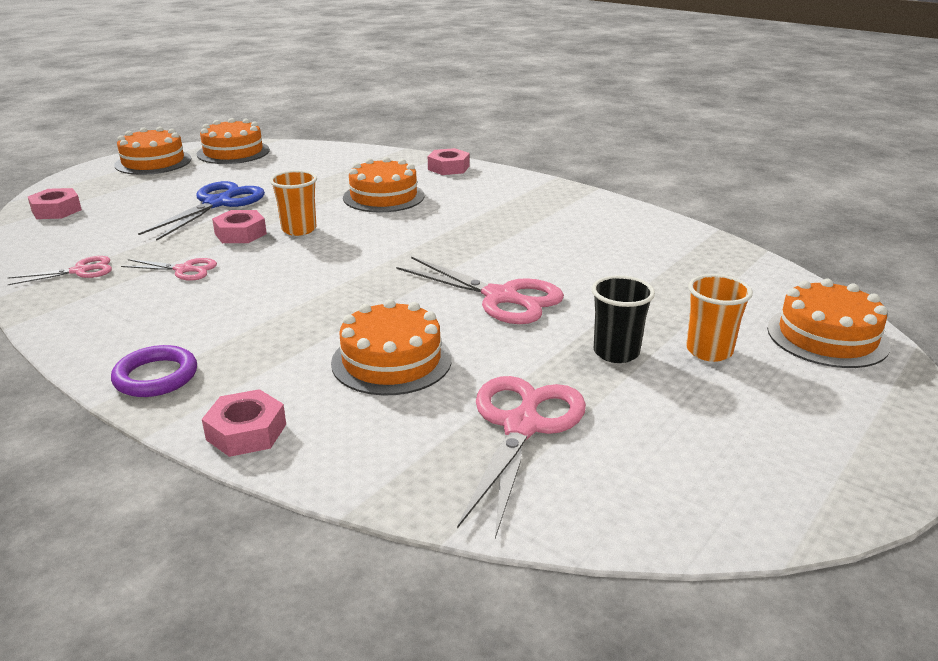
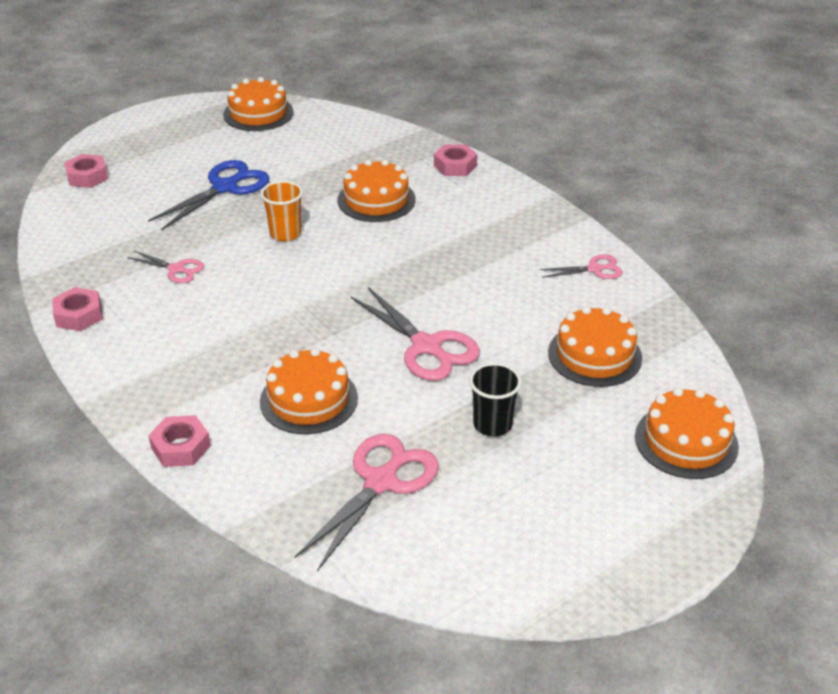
camera: 15 degrees right, 10 degrees up
pink scissors [8,256,112,285] -> pink scissors moved to [539,254,623,279]
purple ring [111,345,197,397] -> none
orange cake [114,126,192,175] -> orange cake moved to [548,306,642,387]
pink nut [212,210,267,243] -> pink nut moved to [52,287,103,331]
orange cup [686,274,753,362] -> none

